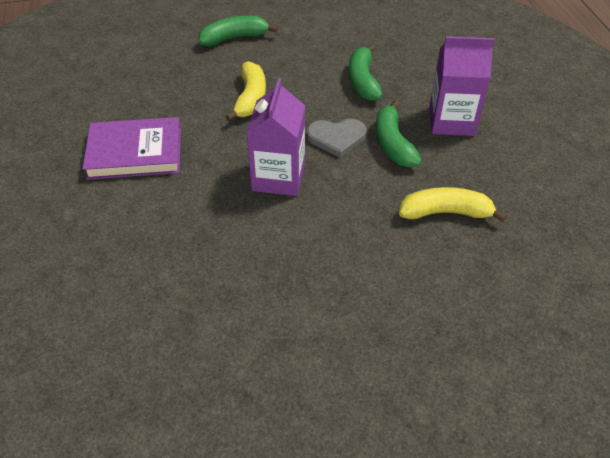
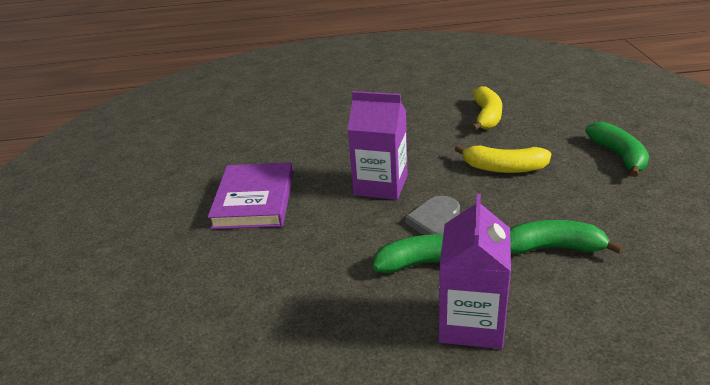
camera: 100 degrees right, 15 degrees down
purple book [82,117,181,180] -> purple book moved to [208,162,293,229]
yellow banana [399,187,507,222] -> yellow banana moved to [471,86,502,131]

